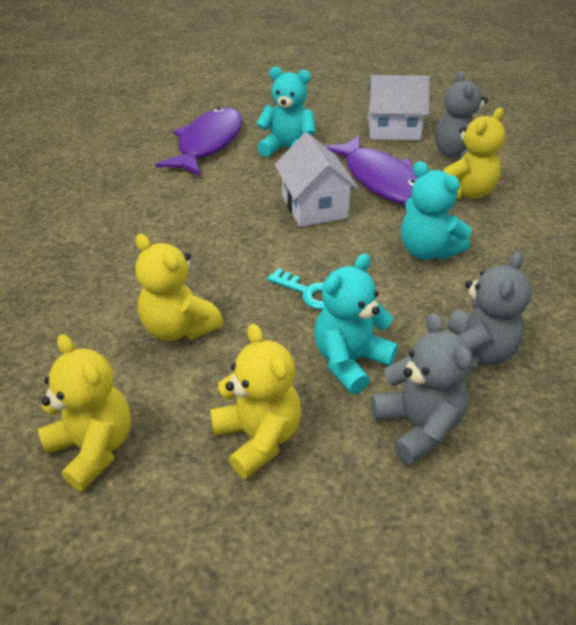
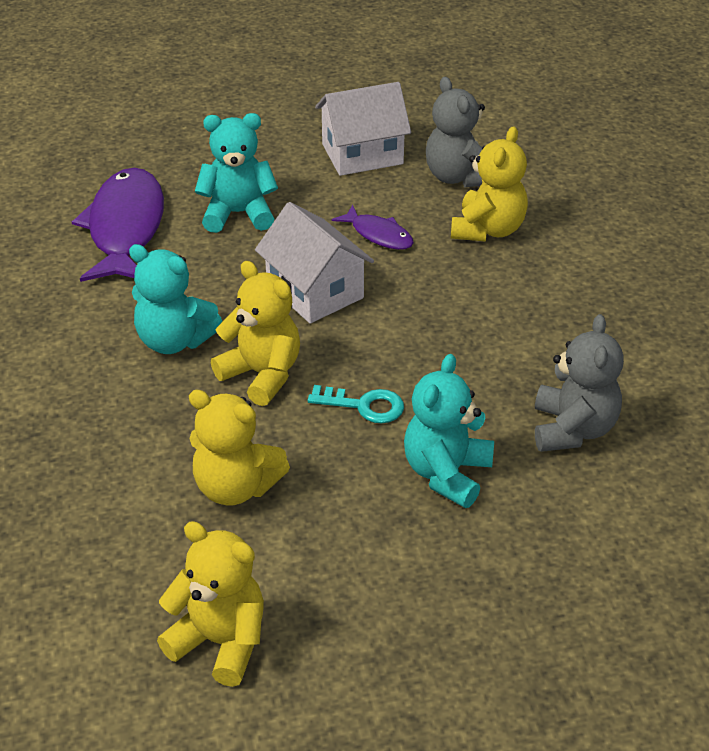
camera: 20 degrees left, 0 degrees up
yellow teddy bear [210,324,301,479] -> yellow teddy bear moved to [211,261,300,406]
purple fish [324,135,418,204] -> purple fish [332,205,414,250], size x0.50
grey teddy bear [371,313,472,465] -> none
turquoise teddy bear [401,161,472,260] -> turquoise teddy bear moved to [129,244,222,354]

